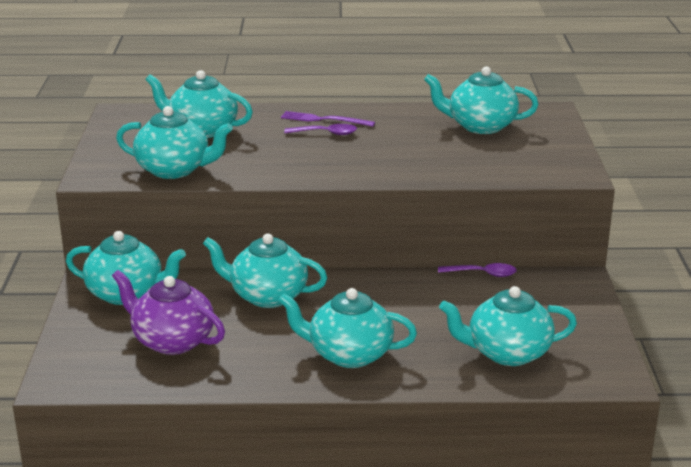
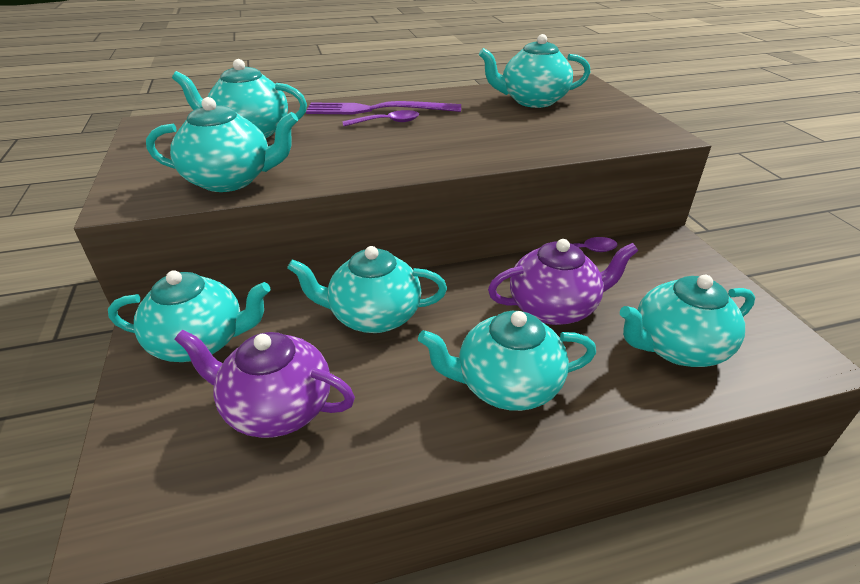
camera: 15 degrees left, 10 degrees up
purple fork [281,111,375,127] -> purple fork [306,101,461,114], size x1.55
none -> purple teapot [488,239,638,325]

